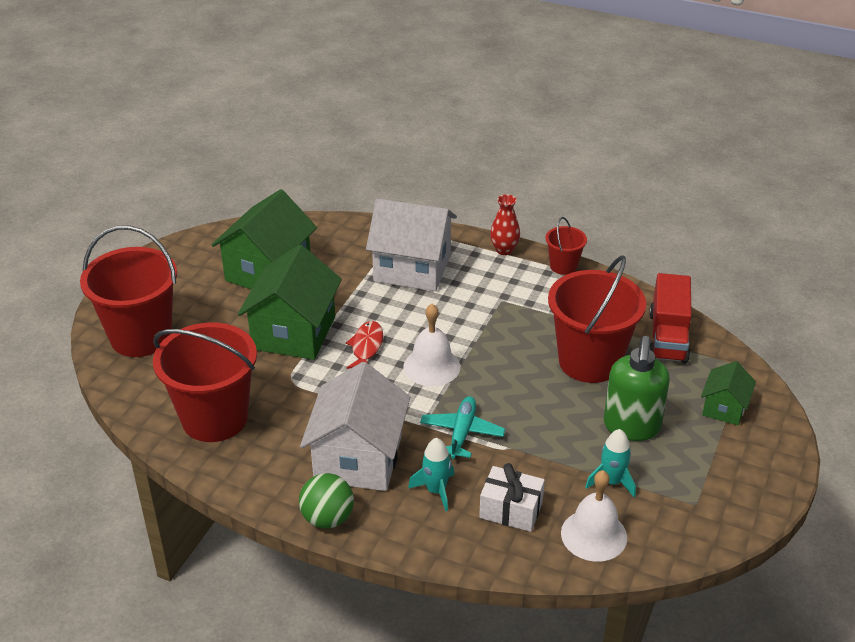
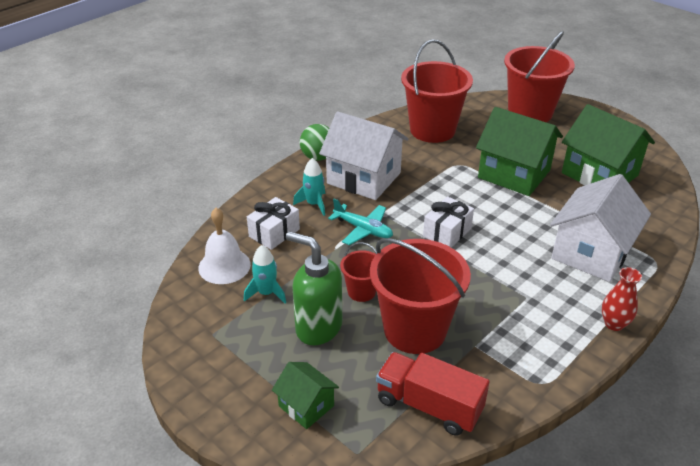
camera: 110 degrees right, 0 degrees up
red fish [346,321,383,369] -> none
white bell [404,304,460,386] -> white gift [423,196,474,248]
red bucket [545,217,587,275] -> red bucket moved to [340,242,377,302]

